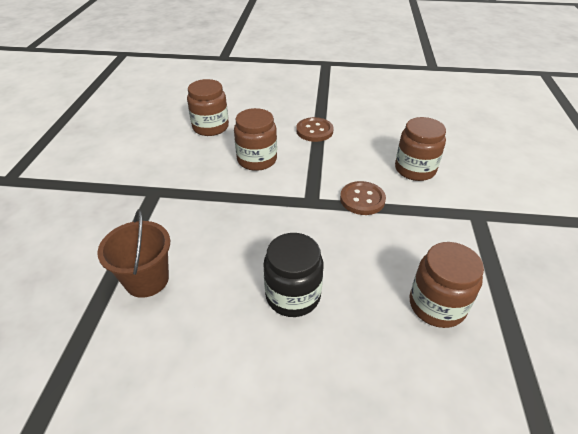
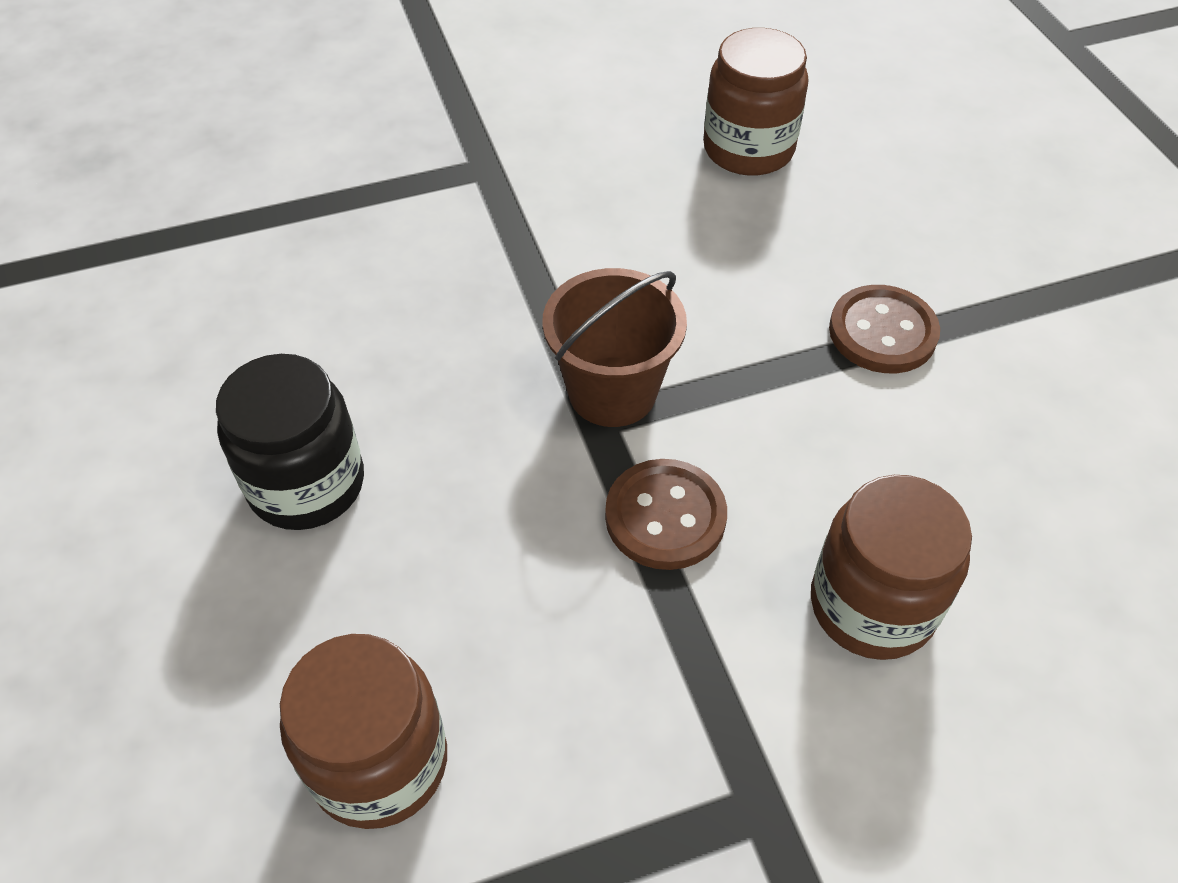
camera: 65 degrees right, 10 degrees up
brown bucket [97,209,170,298] -> brown bucket moved to [542,268,687,427]
brown jar [234,108,277,171] -> none

